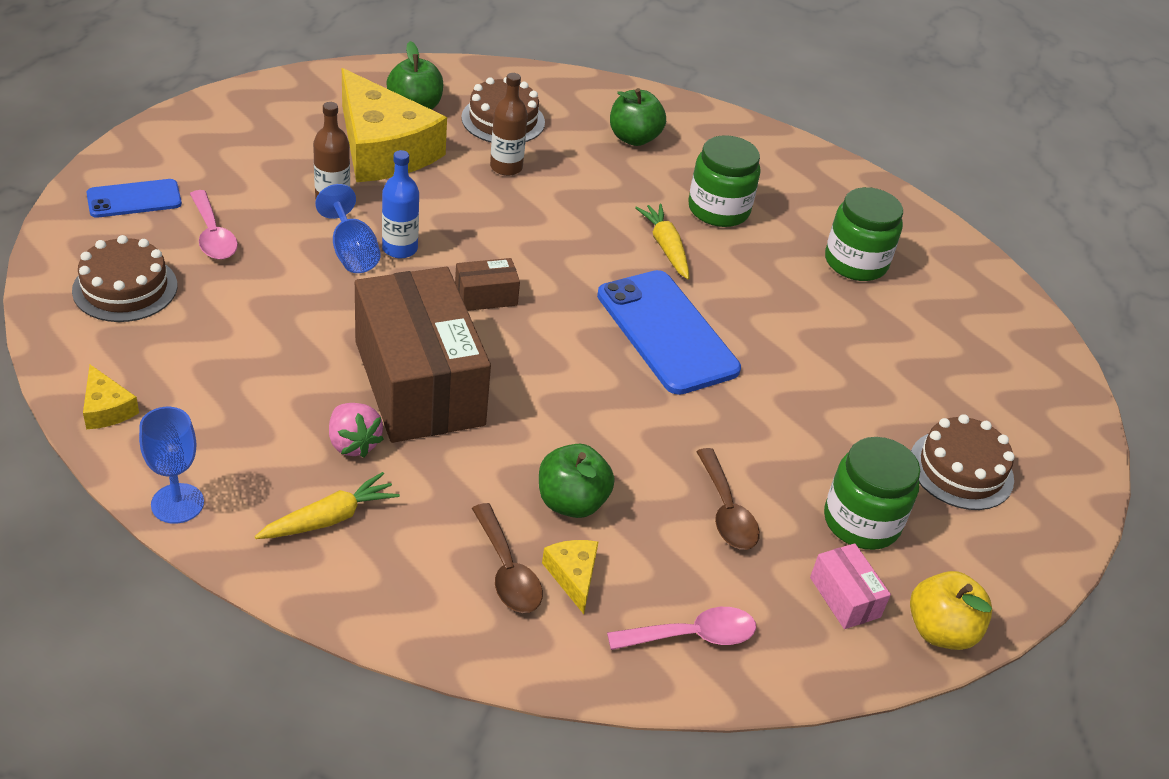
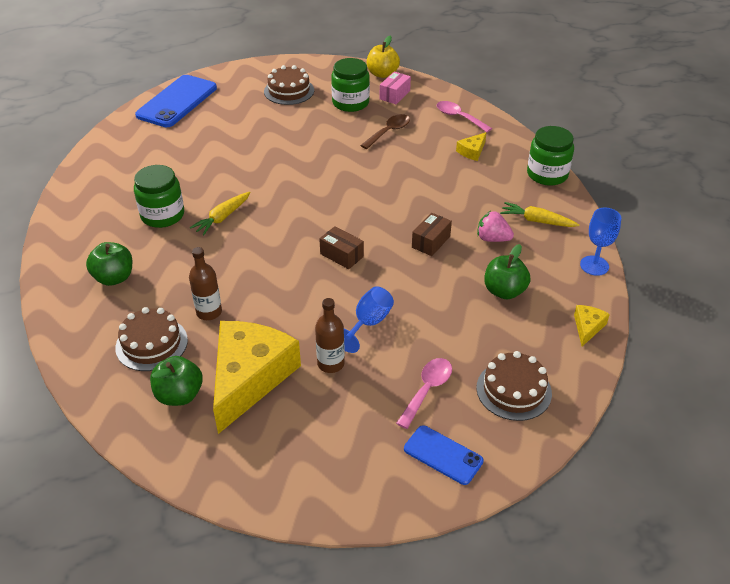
camera: 120 degrees left, 0 degrees up
pink strawberry [329,403,384,458] -> pink strawberry turned 90 degrees counterclockwise [477,211,514,242]
brown box [355,267,491,443] -> brown box [412,213,452,256], size x0.41
blue bottle [382,150,419,258] -> none
brown spoon [472,503,543,613] -> none
green apple [539,444,615,518] -> green apple moved to [484,244,531,300]
blue phone [597,270,741,395] -> blue phone moved to [135,75,217,127]
green jar [825,187,903,281] -> green jar moved to [527,126,574,186]

